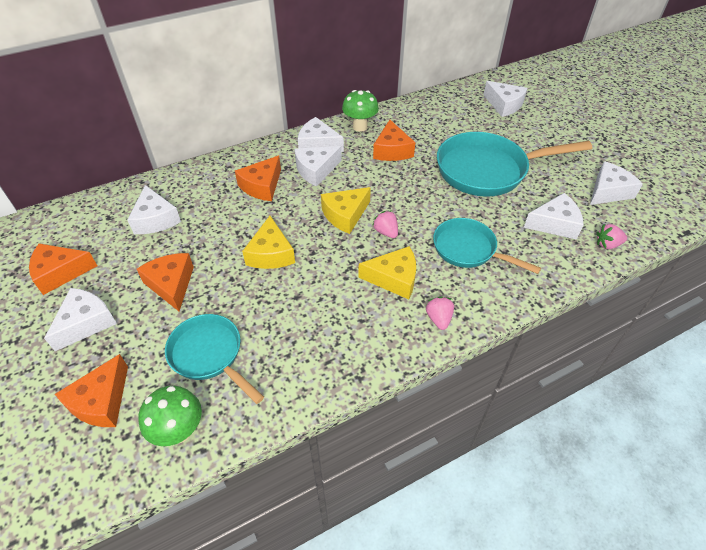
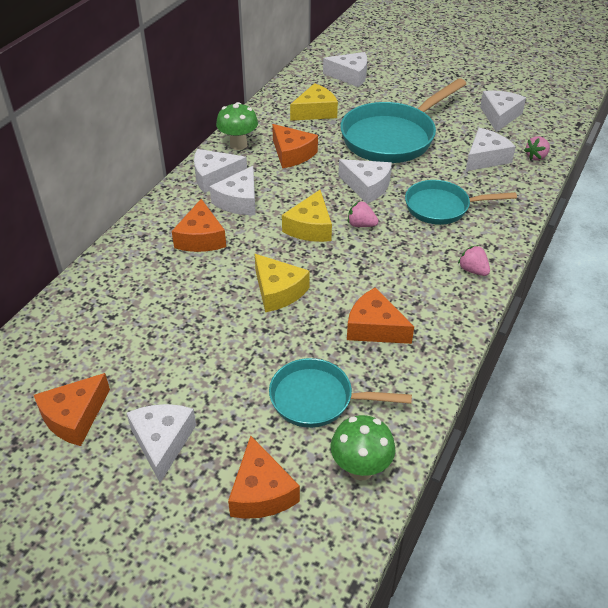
camera: 35 degrees left, 5 degrees down
white cheese [127,185,181,234] -> white cheese moved to [338,159,392,204]
orange cheese [137,253,194,311] -> orange cheese moved to [347,287,414,344]
yellow cheese [358,246,416,299] -> yellow cheese moved to [290,83,338,121]

